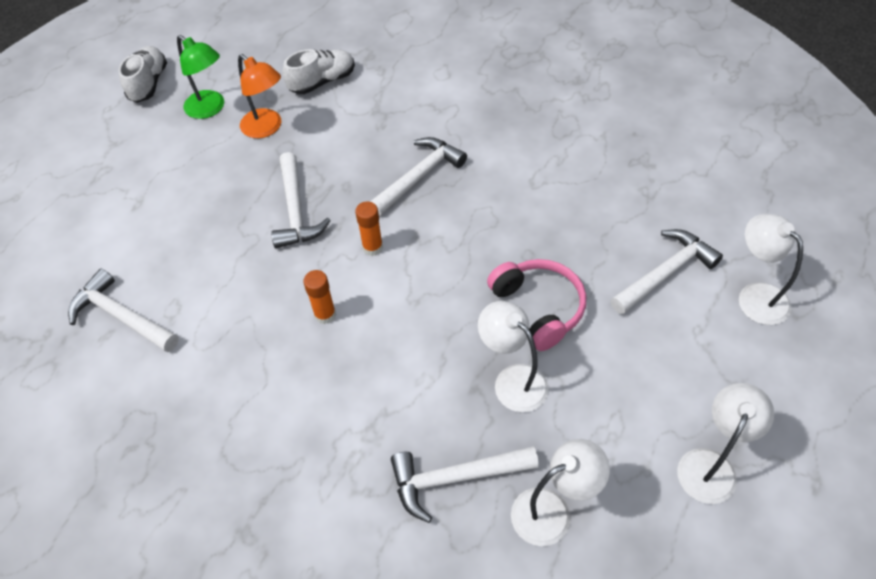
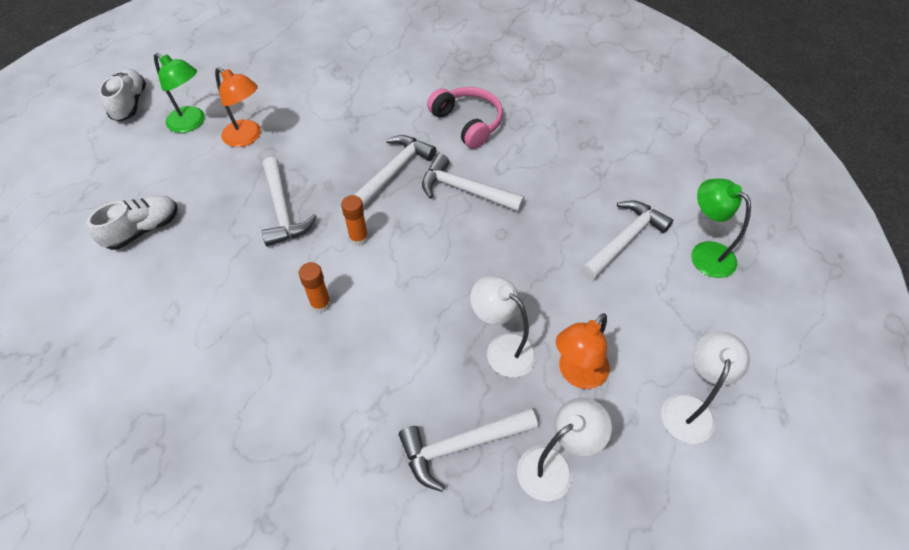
camera: 10 degrees left, 0 degrees up
white hammer [68,269,179,352] -> white hammer moved to [422,154,524,212]
white shoe [283,49,355,94] -> white shoe moved to [86,195,178,250]
pink headphones [487,259,586,351] -> pink headphones moved to [427,87,503,149]
white lamp [739,214,803,325] -> green lamp [691,179,751,278]
none -> orange lamp [556,313,610,389]

